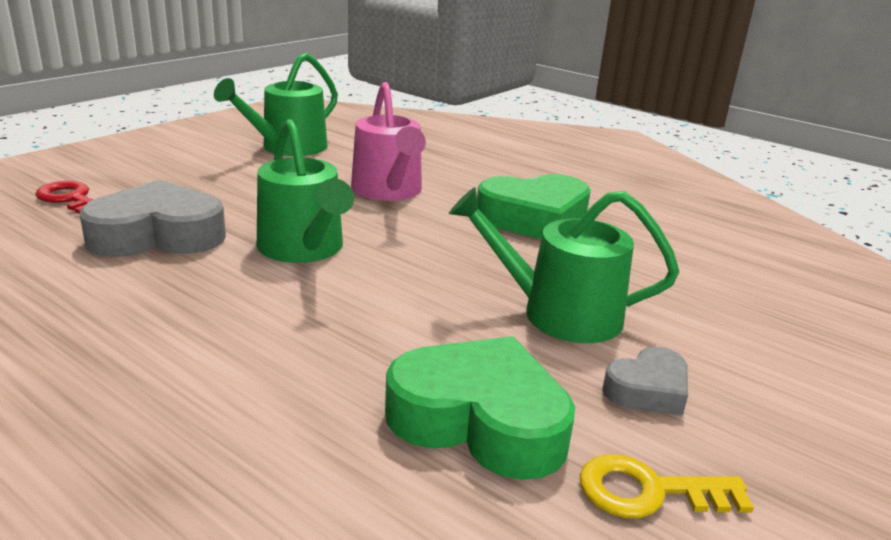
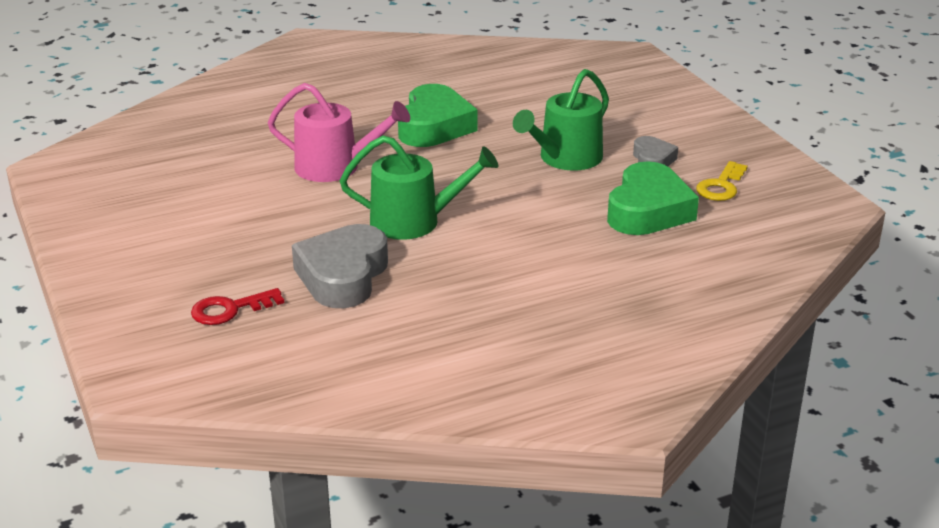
camera: 60 degrees left, 5 degrees up
green watering can [214,53,338,156] -> none
green heart [385,336,575,480] -> green heart turned 150 degrees clockwise [607,161,699,235]

